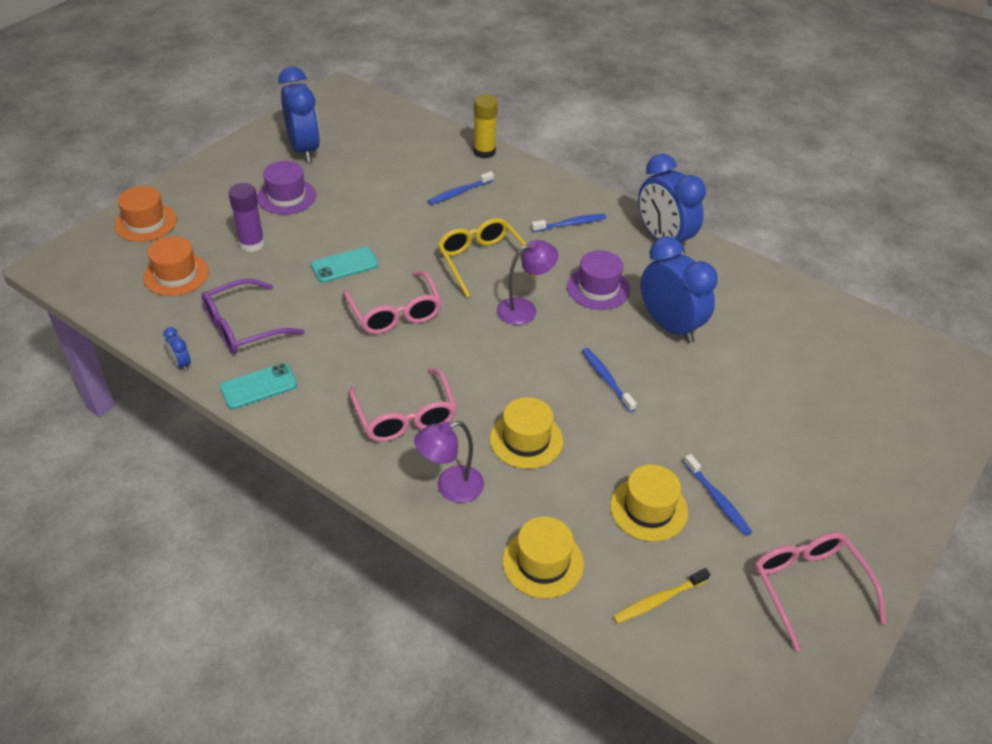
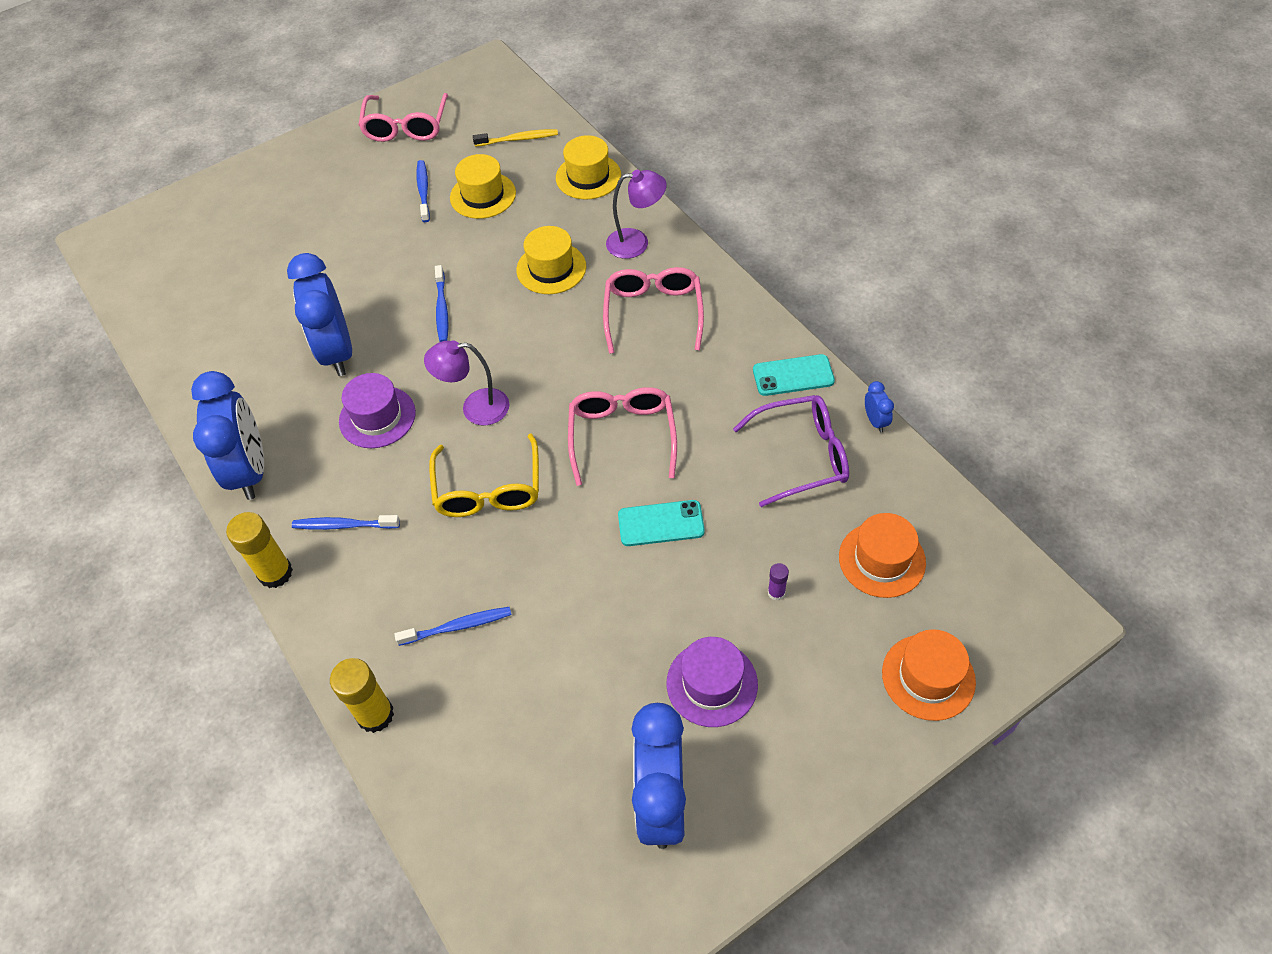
camera: 155 degrees left, 10 degrees up
purple glue stick [229,183,265,252] -> purple glue stick [768,563,789,601], size x0.50
none -> yellow glue stick [226,512,293,588]

